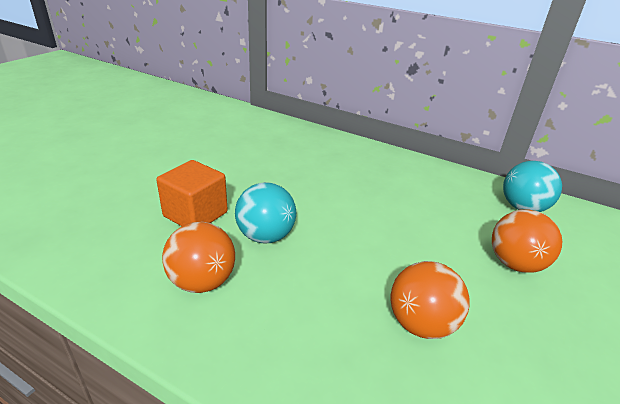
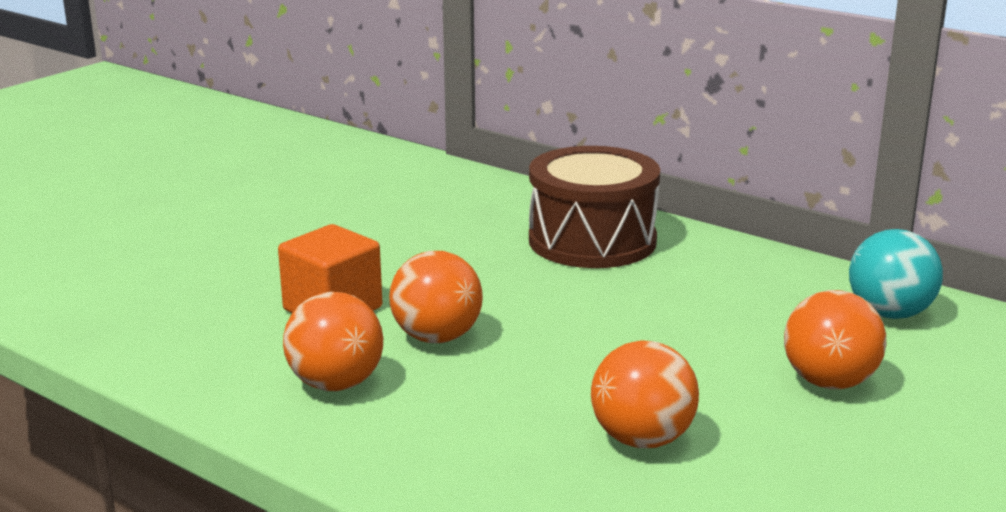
camera: 10 degrees right, 10 degrees down
turquoise ball [235,182,296,243] -> orange ball [389,251,483,343]
none -> brown drum [529,146,660,268]

